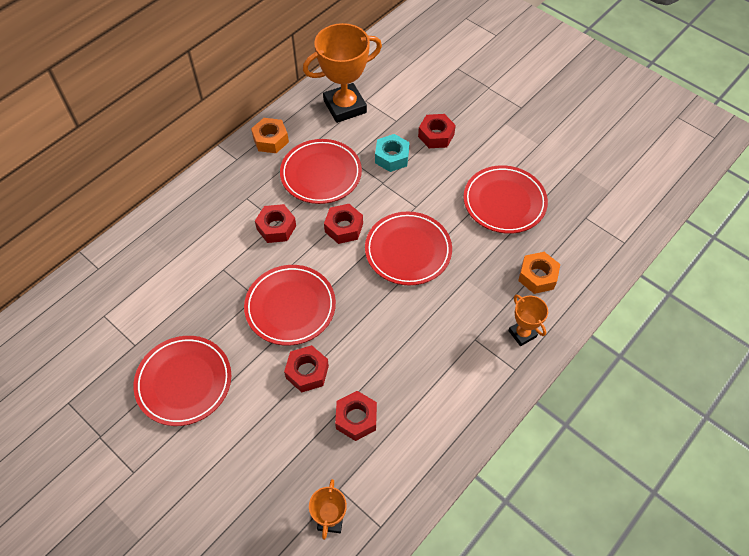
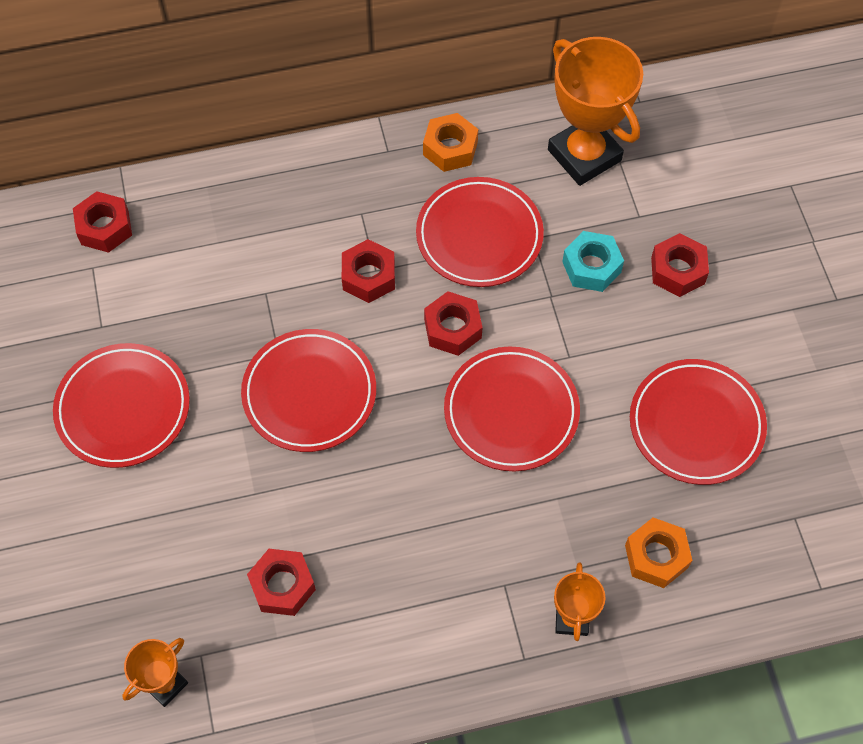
camera: 35 degrees right, 5 degrees up
red nut [284,345,329,392] -> red nut moved to [73,191,132,253]
orange trophy [303,23,382,123] -> orange trophy turned 45 degrees clockwise [548,37,643,186]

